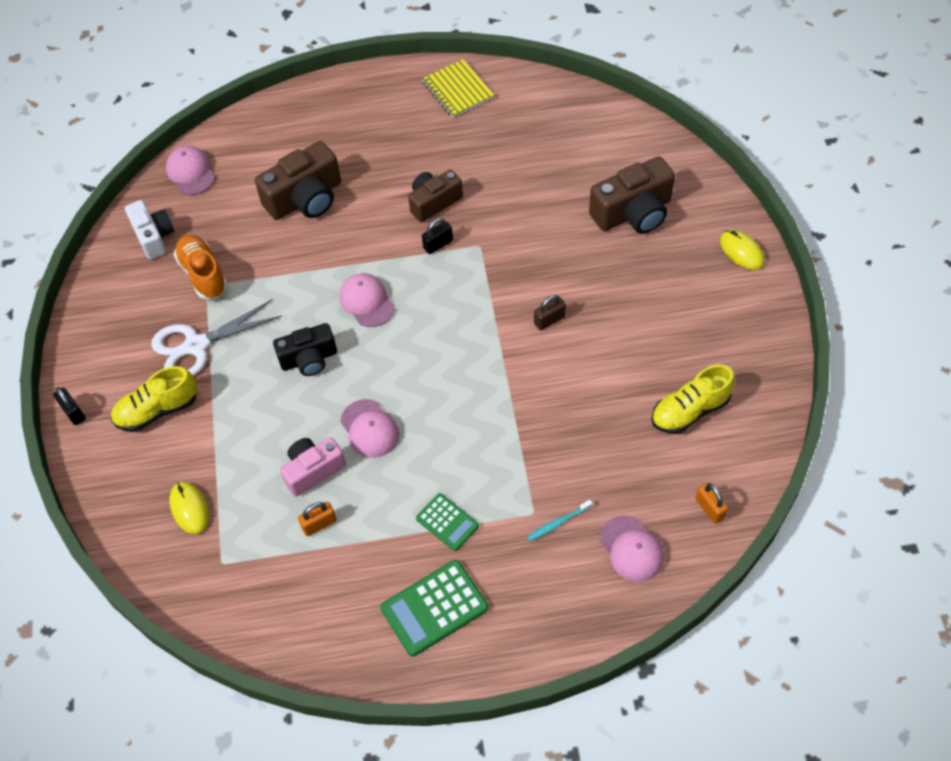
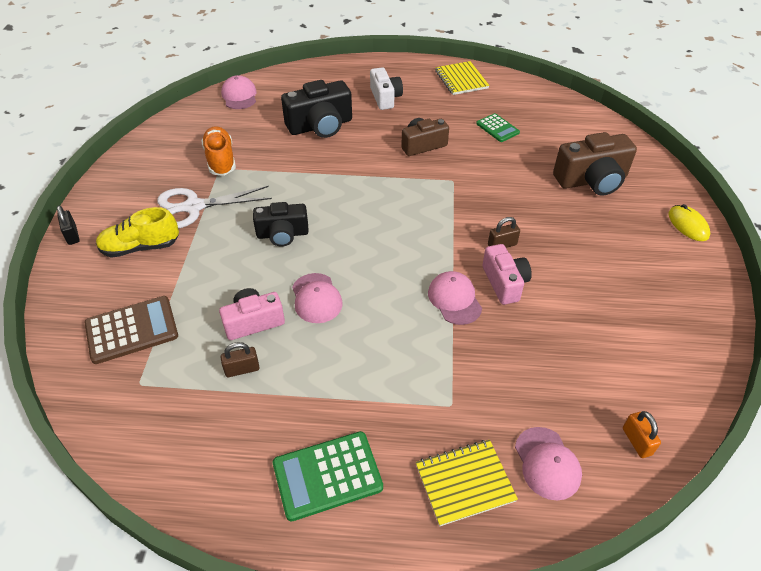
camera: 10 degrees right, 10 degrees down
white camera [125,200,174,259] -> white camera moved to [370,67,403,110]
yellow mouse [169,482,209,534] -> brown calculator [85,296,178,364]
brown camera [255,141,341,220] -> black camera [281,80,352,138]
orange padlock [298,502,337,536] -> brown padlock [221,342,260,377]
pink cap [339,273,395,327] -> pink cap moved to [428,271,482,325]
green calculator [416,493,479,551] -> green calculator moved to [476,113,520,142]
black padlock [422,218,453,254] -> none
turquoise toothbrush [527,500,593,541] -> none
yellow shoe [651,364,735,434] -> none
none -> yellow notebook [416,440,518,526]
none -> pink camera [483,244,532,305]

